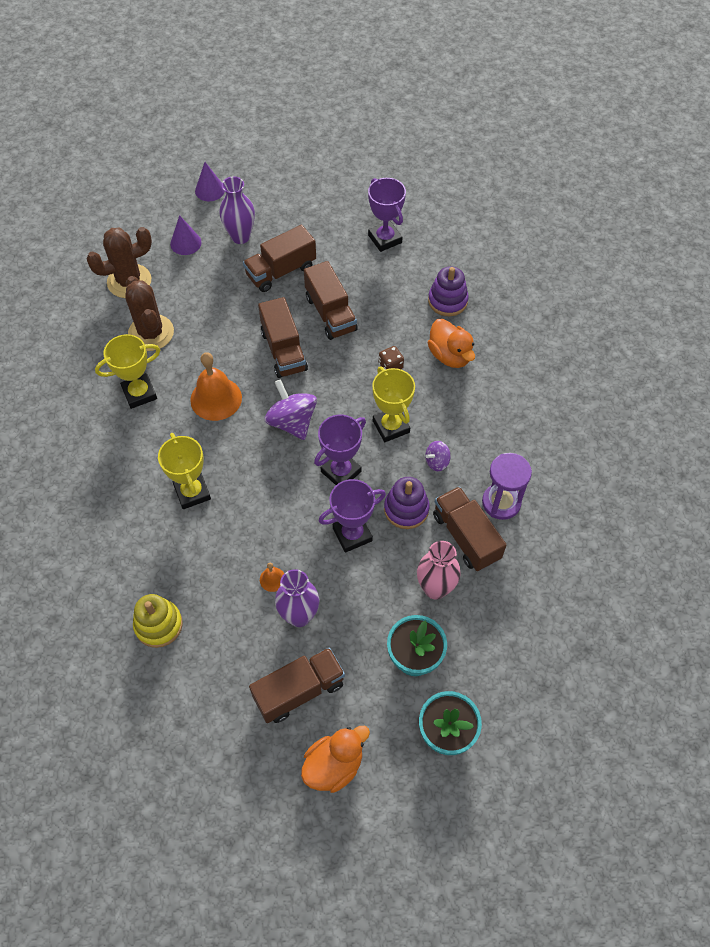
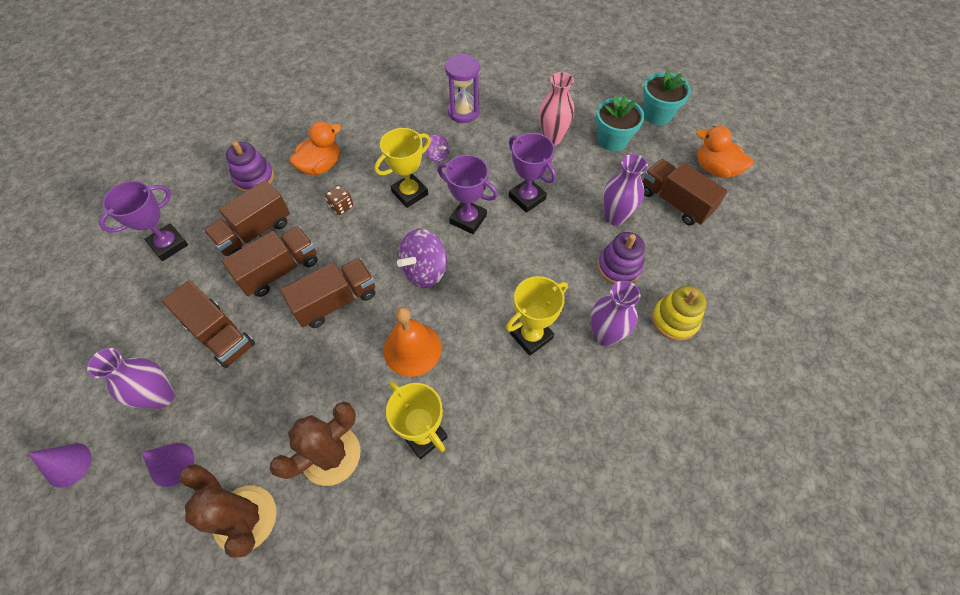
camera: 105 degrees left, 0 degrees up
orange bell [260,563,285,592] -> none
purple stacking toy [384,477,430,529] -> purple stacking toy moved to [598,232,645,284]
brown truck [433,486,507,571] -> brown truck moved to [203,180,290,256]
none -> purple vase [591,281,641,346]

